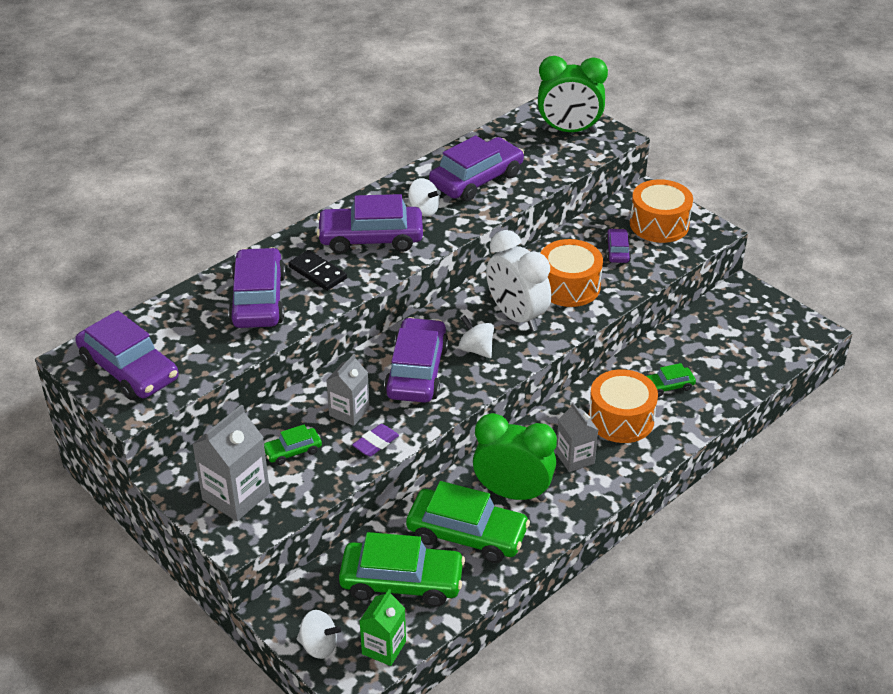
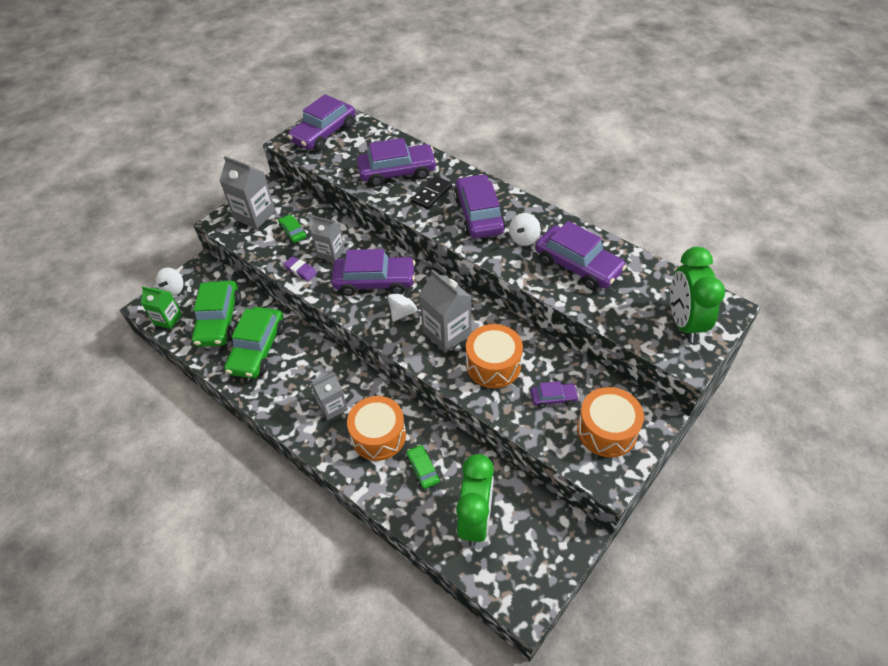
camera: 85 degrees right, 10 degrees up
green clock [473,413,557,501] -> green clock moved to [456,454,494,547]
white clock [486,230,551,331] -> grey carton [419,269,472,353]

